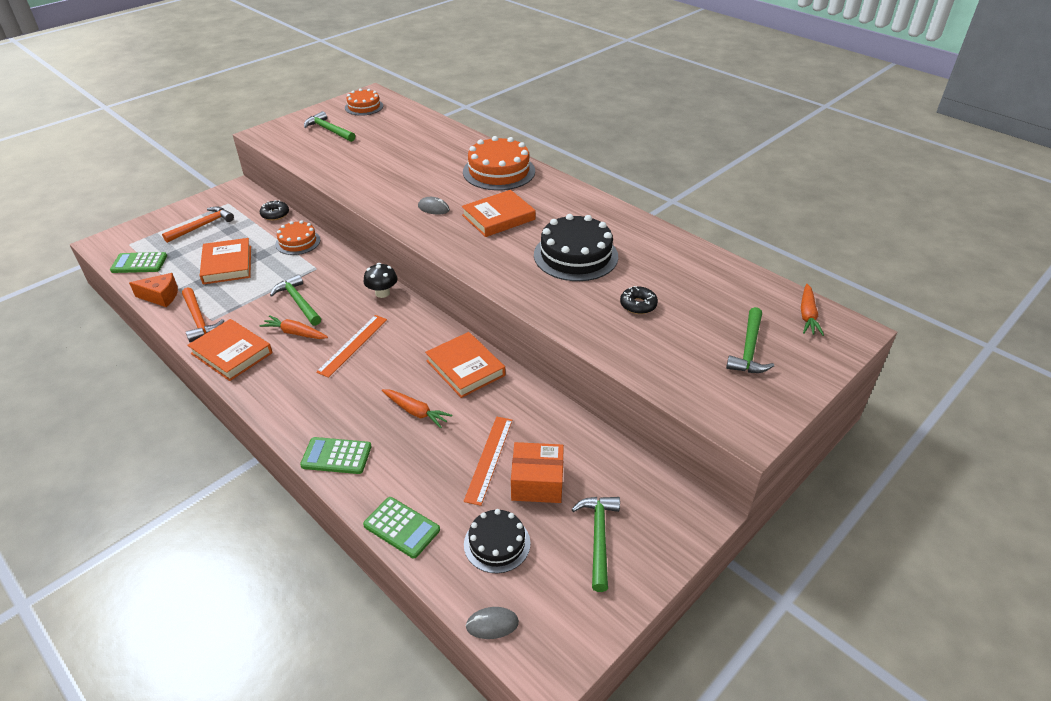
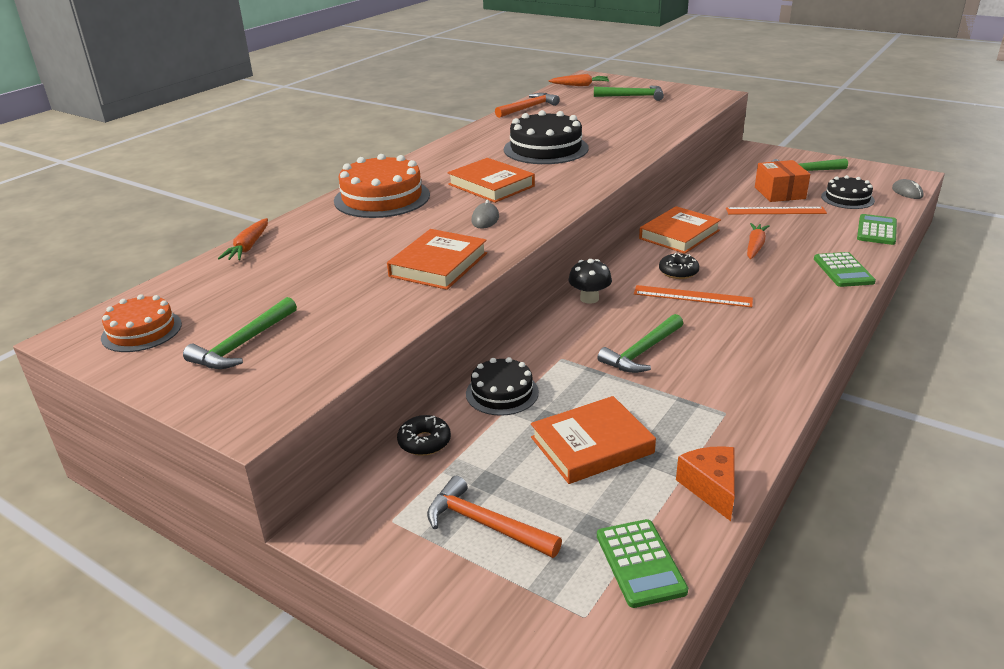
camera: 100 degrees left, 10 degrees down
orange hammer [182,287,224,342] -> orange hammer moved to [495,93,560,118]
orange book [187,319,272,381] -> orange book moved to [387,229,487,290]
orange carrot [260,315,328,339] -> orange carrot moved to [218,218,268,260]
orange cake [275,220,320,255] -> black cake [466,357,539,416]
black donut [620,286,658,314] -> black donut moved to [659,253,699,279]

